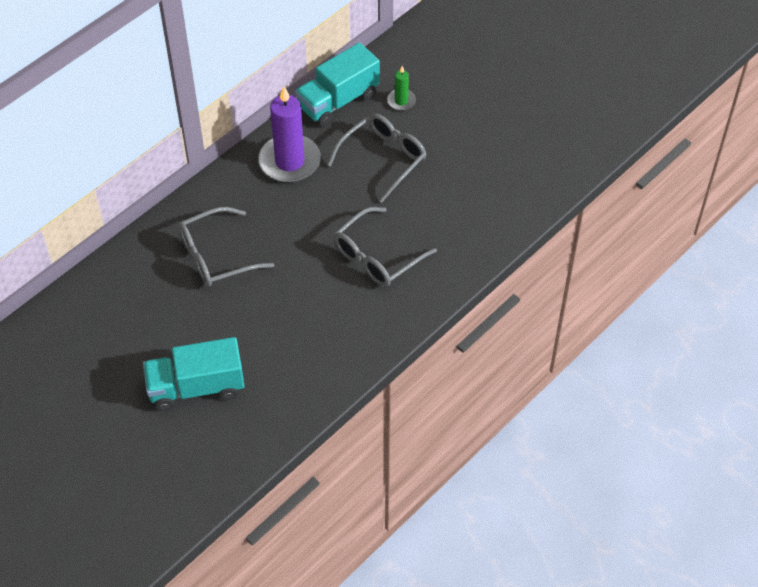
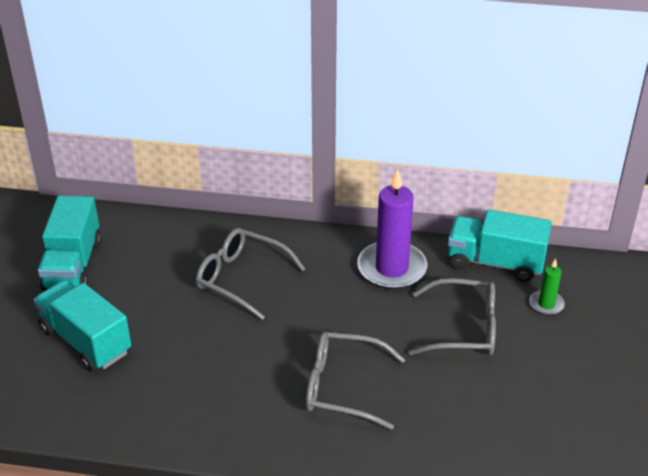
camera: 55 degrees right, 15 degrees down
none -> turquoise truck [38,196,102,291]

